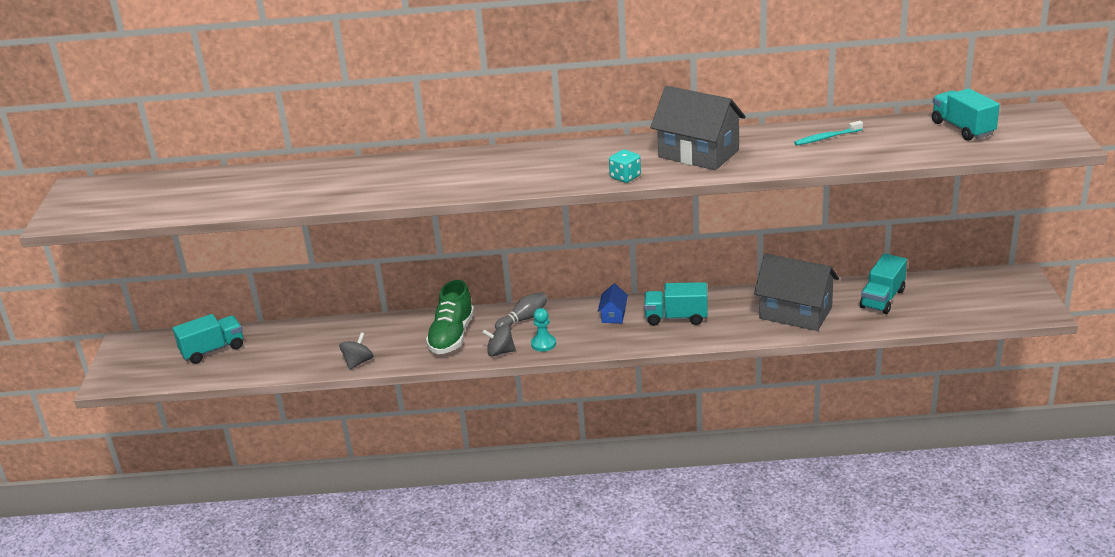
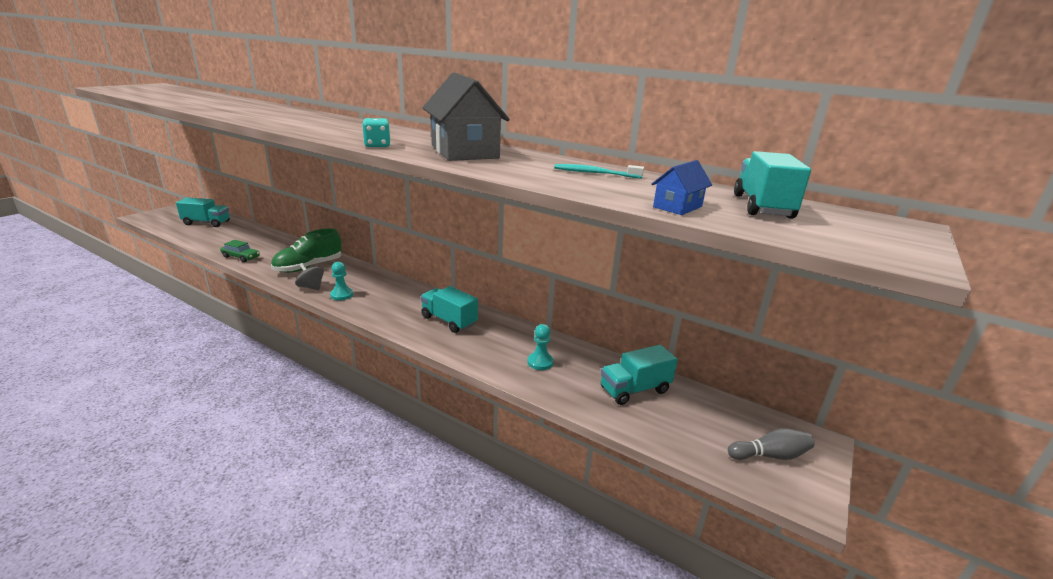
camera: 30 degrees right, 5 degrees down
grey spinning top [339,332,374,370] -> green car [220,240,260,262]
grey bowling pin [495,292,548,330] -> grey bowling pin moved to [728,428,815,460]
blue house [598,283,628,323] -> blue house moved to [651,160,712,215]
grey house [754,253,839,331] -> turquoise pawn [527,324,554,370]

